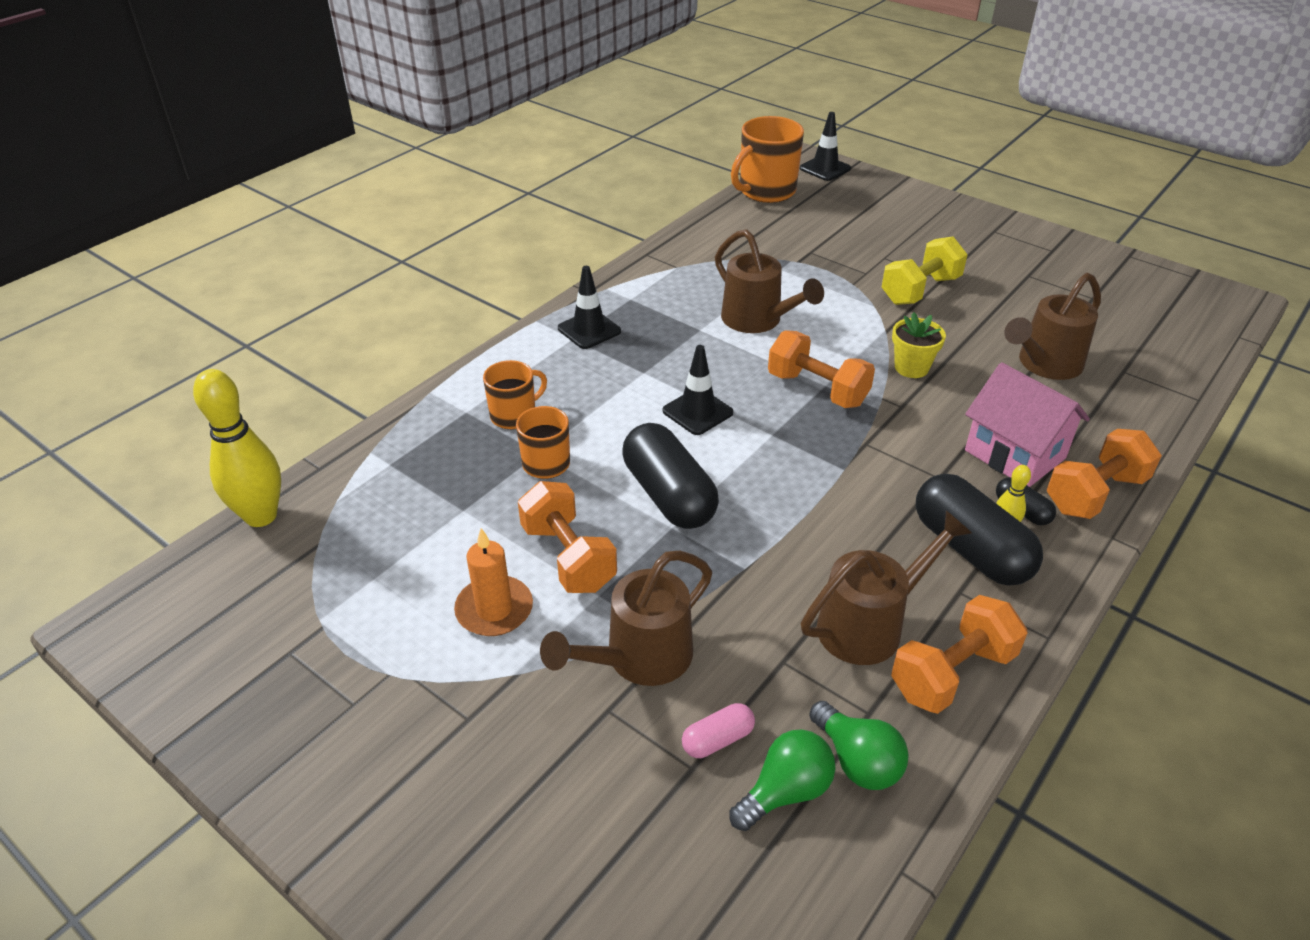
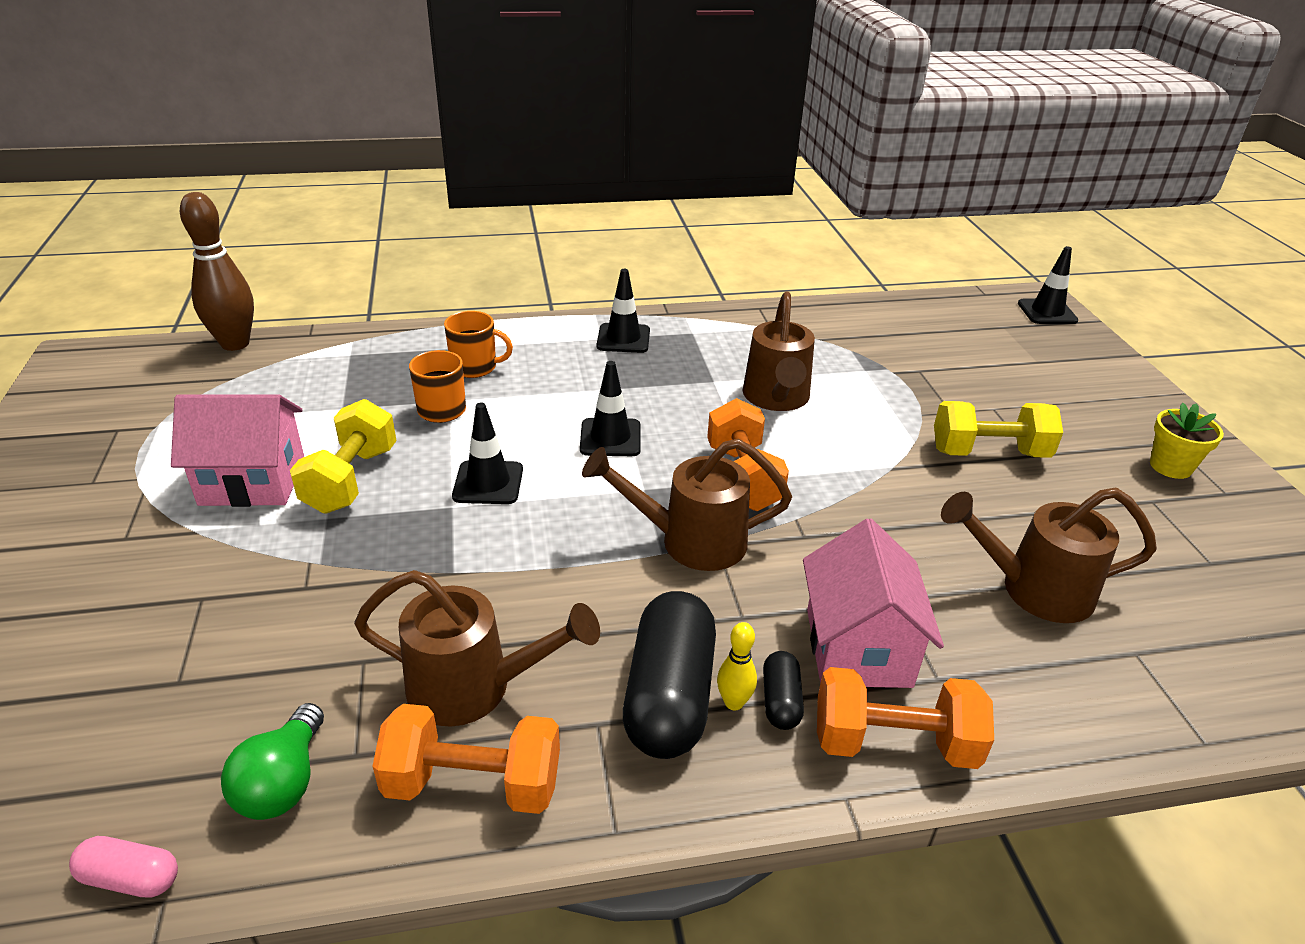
camera: 40 degrees right, 5 degrees down
yellow bowling pin [193,369,281,527] -> brown bowling pin [180,192,254,351]
orange candle [454,528,533,636] -> pink house [171,394,304,507]
orange dumbbell [518,481,617,593] -> yellow dumbbell [290,399,396,514]
brown watering can [540,551,712,686] -> brown watering can moved to [582,439,792,571]
black capsule [623,423,719,529] -> black traffic cone [452,403,523,504]
pink capsule [682,703,755,758] -> pink capsule moved to [69,836,178,898]
green light bulb [729,729,835,831] -> none
orange mug [731,116,804,203] -> none
yellow flower pot [892,312,946,378] -> yellow flower pot moved to [1150,403,1224,479]

